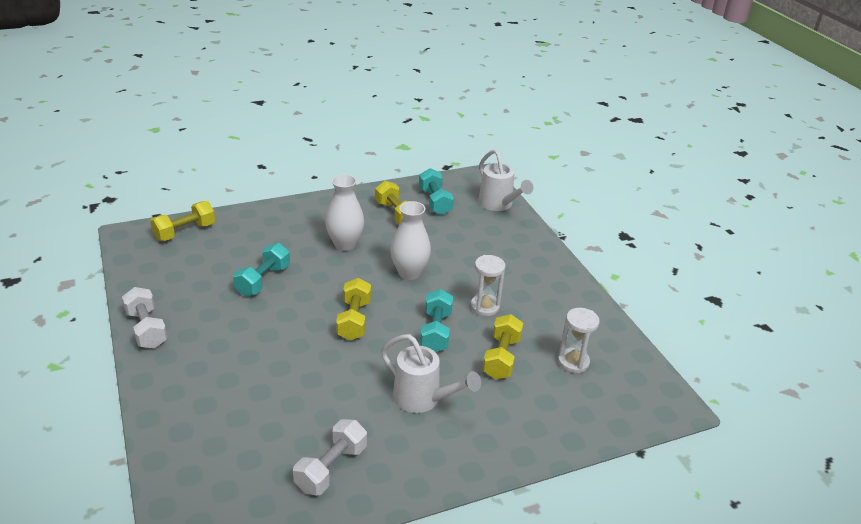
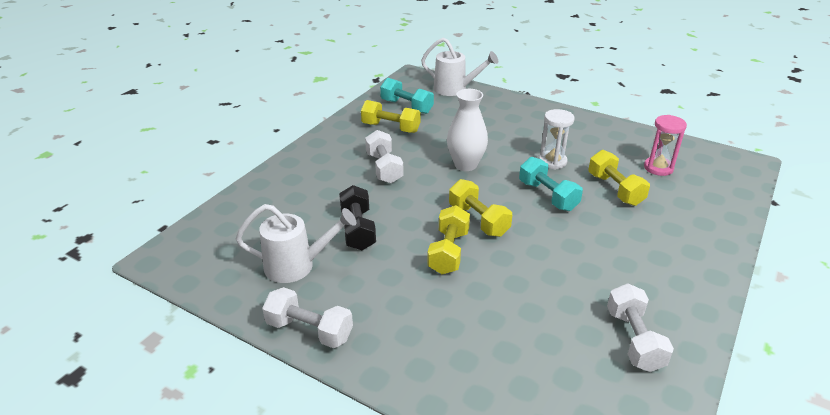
camera: 35 degrees left, 0 degrees up
yellow dumbbell [150,201,215,241] -> yellow dumbbell moved to [427,205,470,274]
turquoise dumbbell [233,243,290,296] -> black dumbbell [339,185,376,250]
white vase [325,174,364,251] -> white dumbbell [365,130,403,183]
white watering can [381,334,481,413] -> white watering can moved to [236,204,356,283]
white hourglass [558,308,600,373] -> pink hourglass [644,115,687,176]

